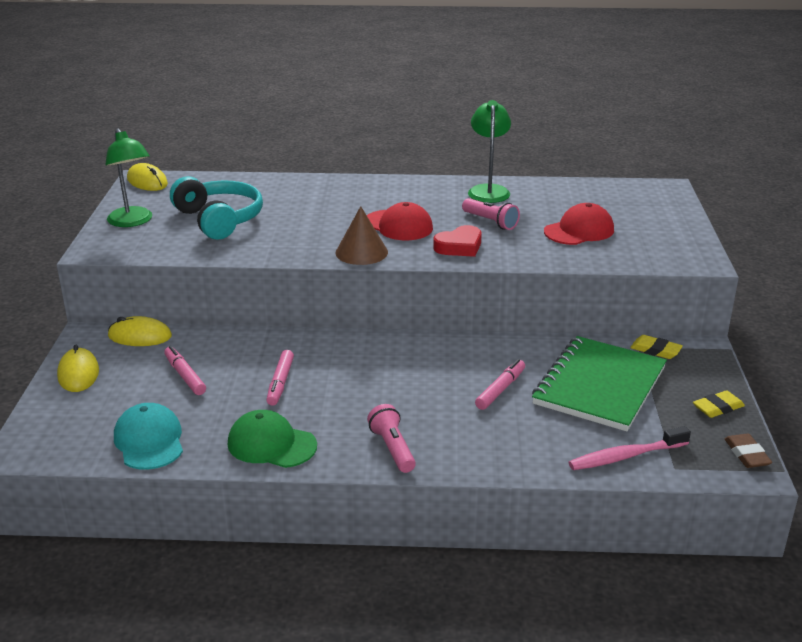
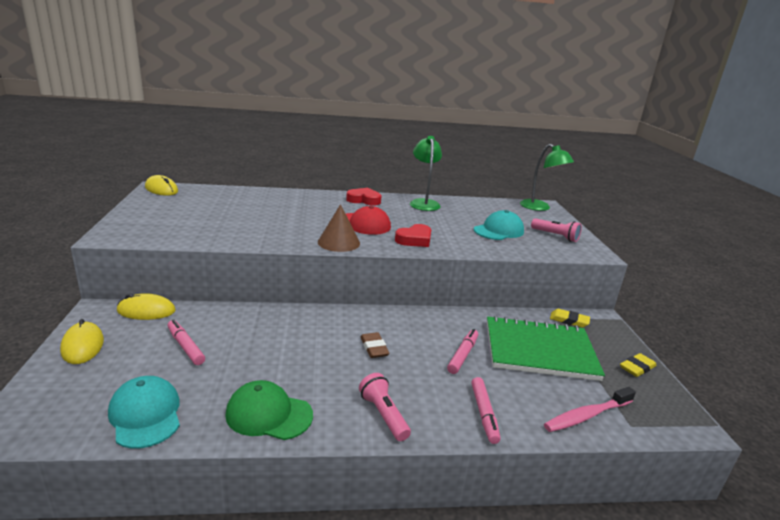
camera: 10 degrees left, 5 degrees down
green lamp [105,128,152,227] -> green lamp moved to [520,144,574,211]
turquoise headphones [170,176,263,240] -> none
pink marker [266,350,294,406] -> pink marker moved to [471,377,501,444]
pink flashlight [462,198,520,230] -> pink flashlight moved to [531,218,582,242]
green notebook [532,336,667,431] -> green notebook turned 75 degrees clockwise [487,316,605,381]
red cap [544,203,614,245] -> turquoise cap [474,210,524,240]
brown eraser [725,433,772,468] -> brown eraser moved to [360,332,390,358]
none -> red heart [346,188,381,206]

